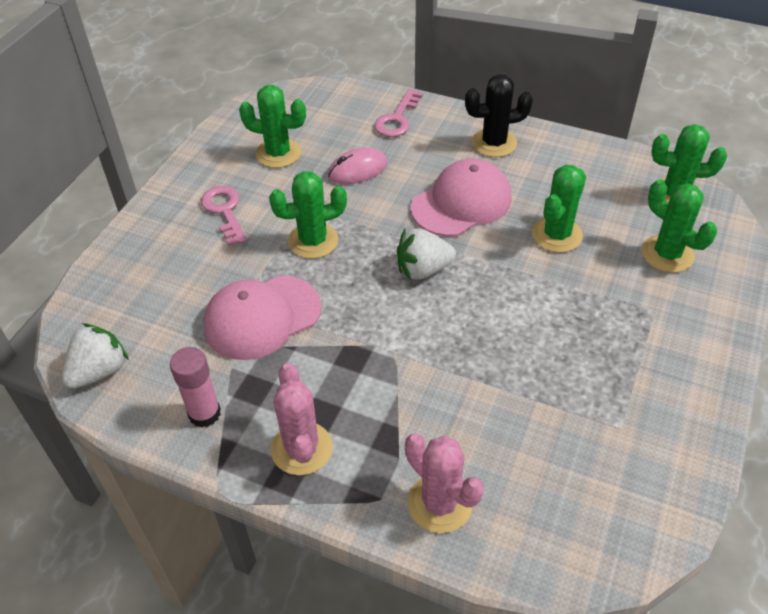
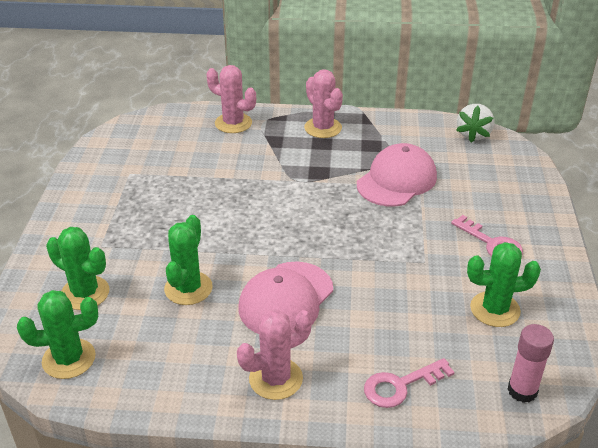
camera: 160 degrees right, 10 degrees down
pink glue stick [170,347,221,428] -> pink glue stick moved to [507,324,554,403]
green cactus [269,171,347,259] -> none
pink mouse [328,148,388,184] -> none
pink key [374,89,423,137] -> pink key turned 120 degrees counterclockwise [364,358,455,408]
white strawberry [397,228,456,280] -> none
black cactus [465,74,533,157] -> pink cactus [237,310,312,400]

